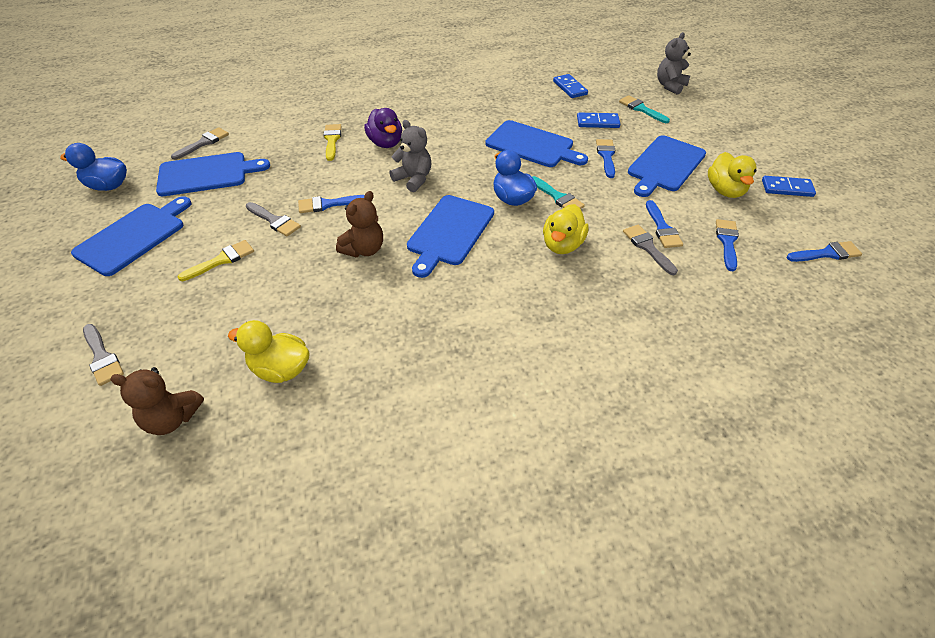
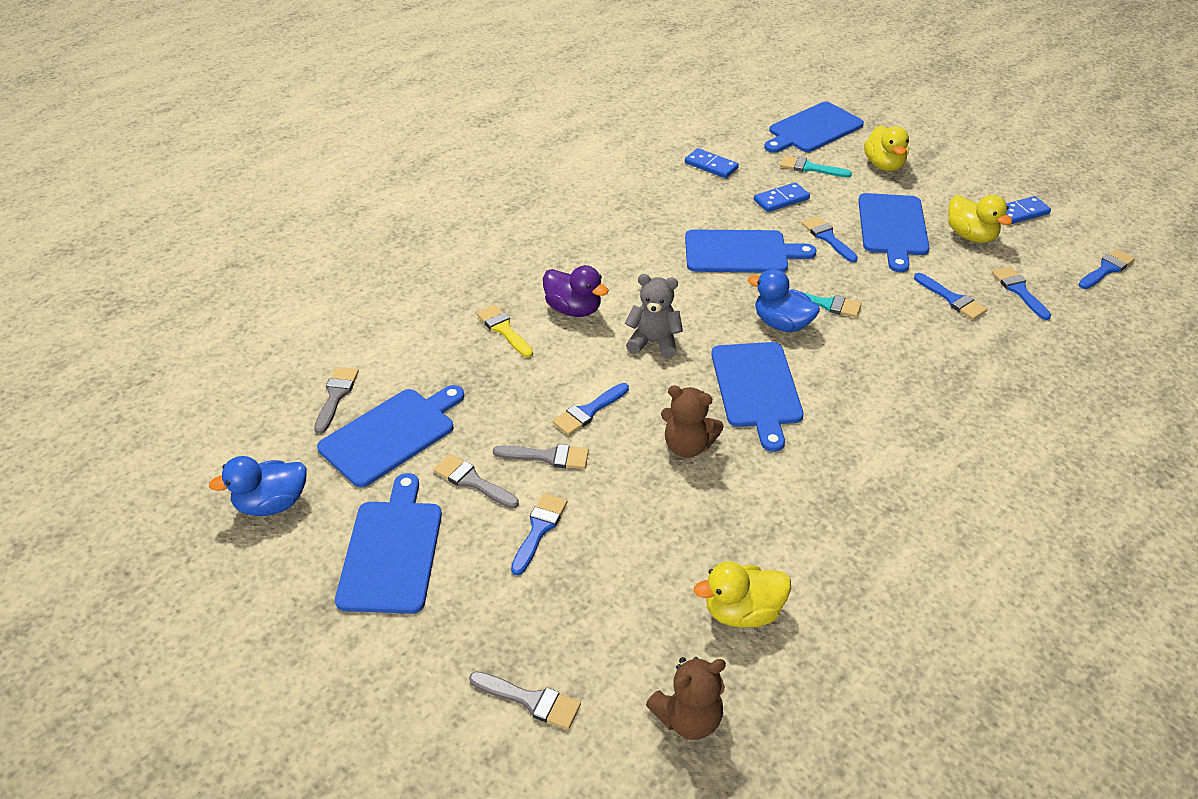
camera: 30 degrees left, 5 degrees down
yellow brush [178,240,254,281] -> blue brush [511,493,567,575]
brown teddy bear [336,191,383,257] -> brown teddy bear turned 105 degrees clockwise [661,385,724,458]
yellow duck [543,204,589,254] -> yellow duck moved to [864,125,909,171]
grey brush [623,225,678,275] -> grey brush moved to [433,454,519,509]
grey teddy bear [657,32,691,95] -> blue cutting board [764,102,864,153]

